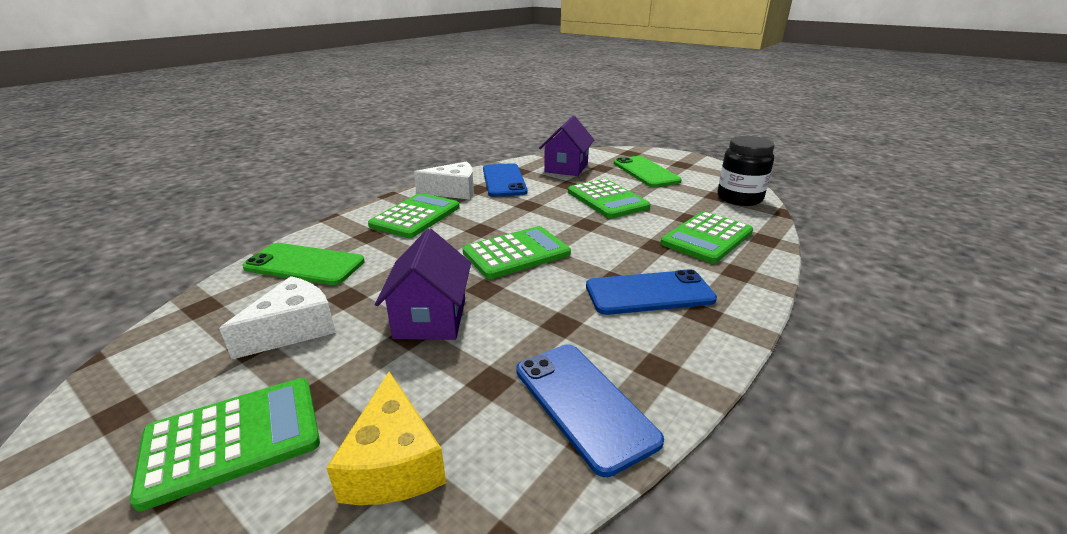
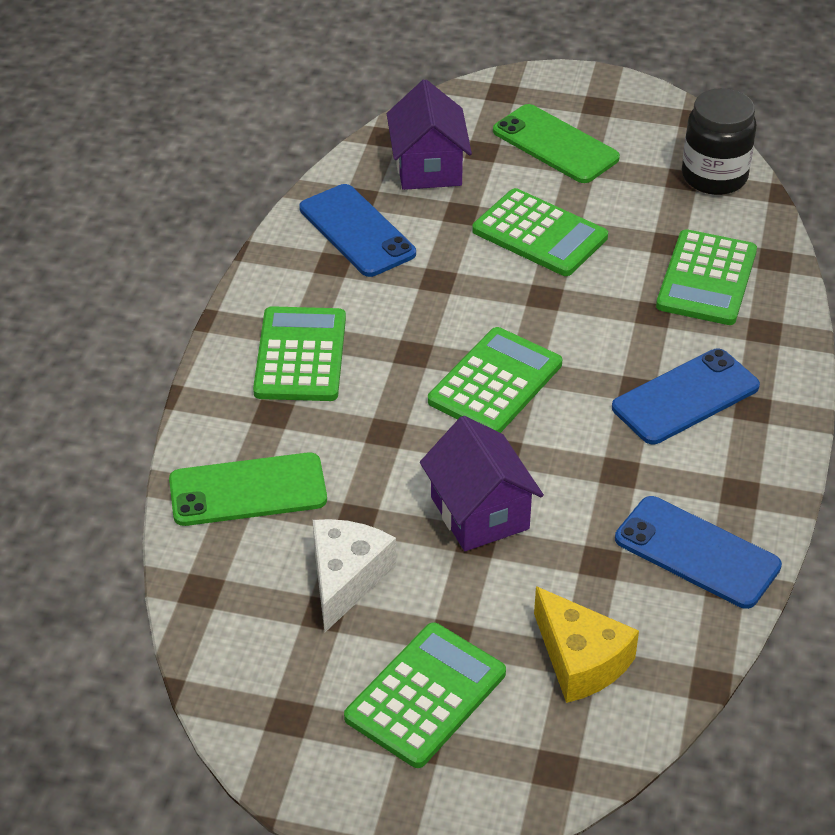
camera: 25 degrees left, 15 degrees up
white cheese [414,161,474,200] -> none

